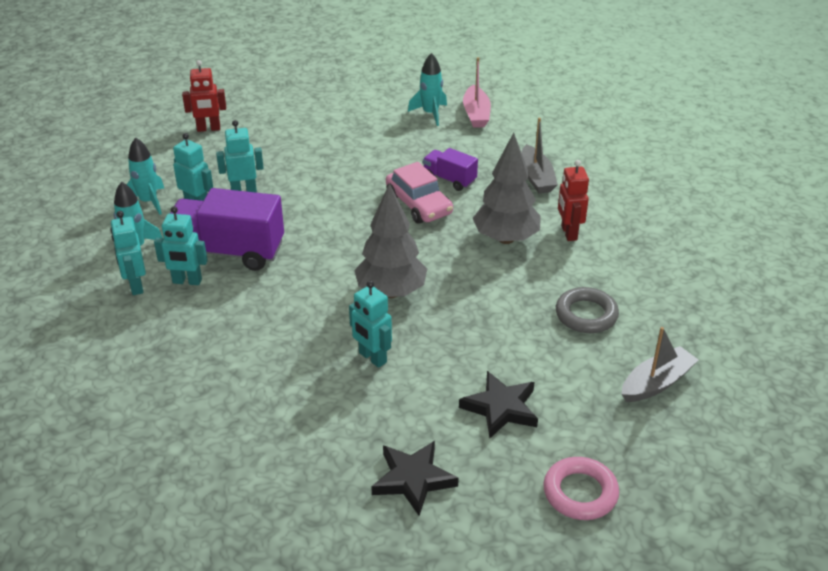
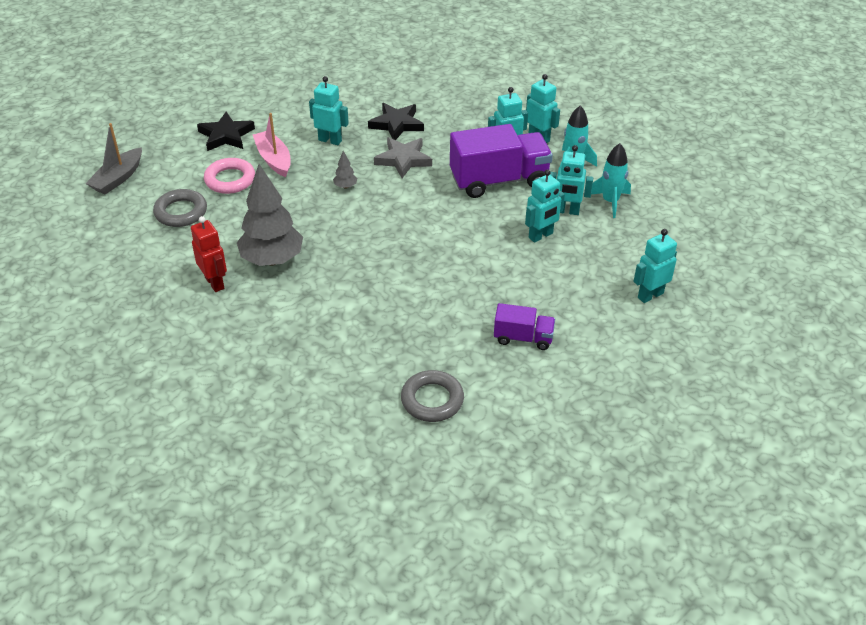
camera: 155 degrees right, 5 degrees up
red robot [182,60,226,132] -> turquoise robot [633,229,677,303]
grey tree [354,183,427,298] -> grey tree [333,151,357,189], size x0.40
black star [371,441,459,516] -> black star moved to [368,103,424,140]
pink car [386,162,453,224] -> none
turquoise rocket [408,53,447,126] -> grey ring [401,370,464,422]
purple truck [423,148,478,191] -> purple truck moved to [494,303,555,350]
pink boat [463,57,491,128] -> pink boat moved to [253,113,291,177]
grey boat [521,118,558,194] -> none
pink ring [543,457,619,520] -> pink ring moved to [204,158,255,194]
none -> grey star [374,137,432,178]

